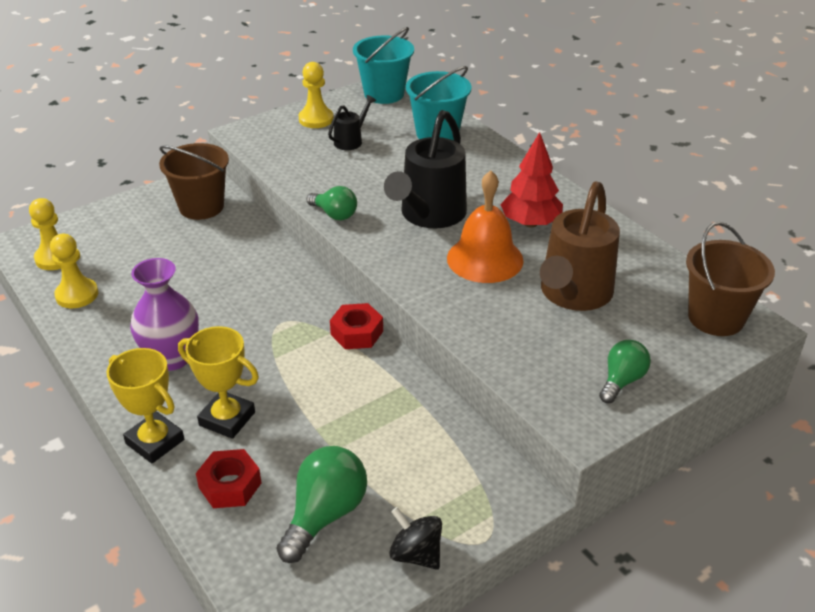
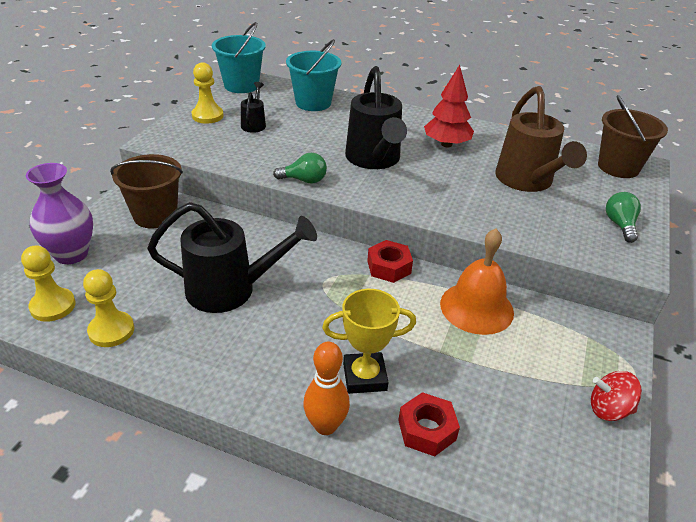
camera: 35 degrees left, 0 degrees up
yellow trophy [106,348,184,463] -> orange bowling pin [303,342,350,435]
purple vase [130,258,199,371] -> purple vase moved to [26,163,93,264]
green light bulb [276,446,367,563] -> none
black spinning top [389,507,442,570] -> red spinning top [591,371,642,421]
orange bell [447,170,524,283] -> orange bell moved to [440,229,514,335]
none -> black watering can [147,202,317,313]

